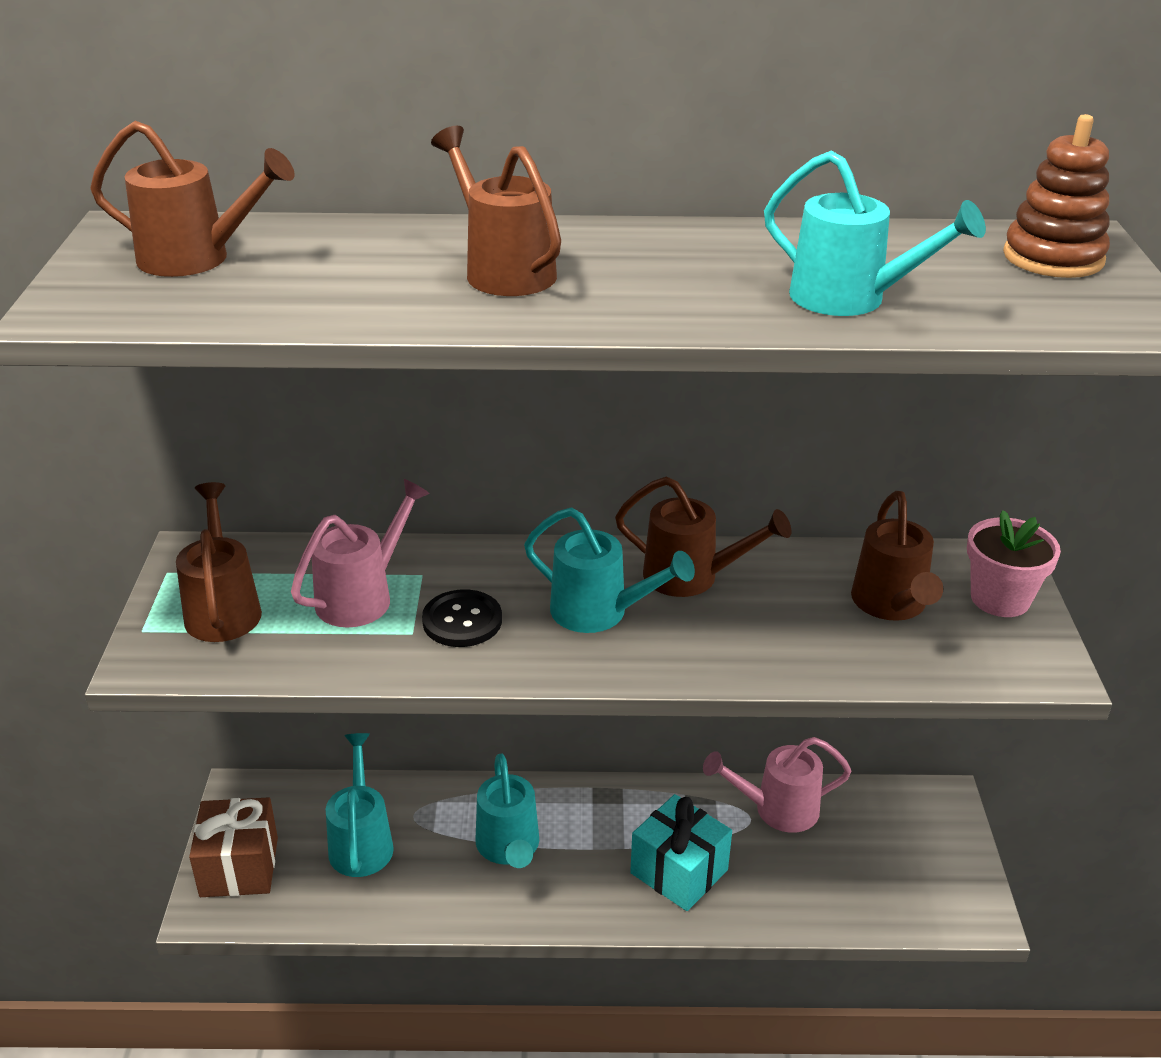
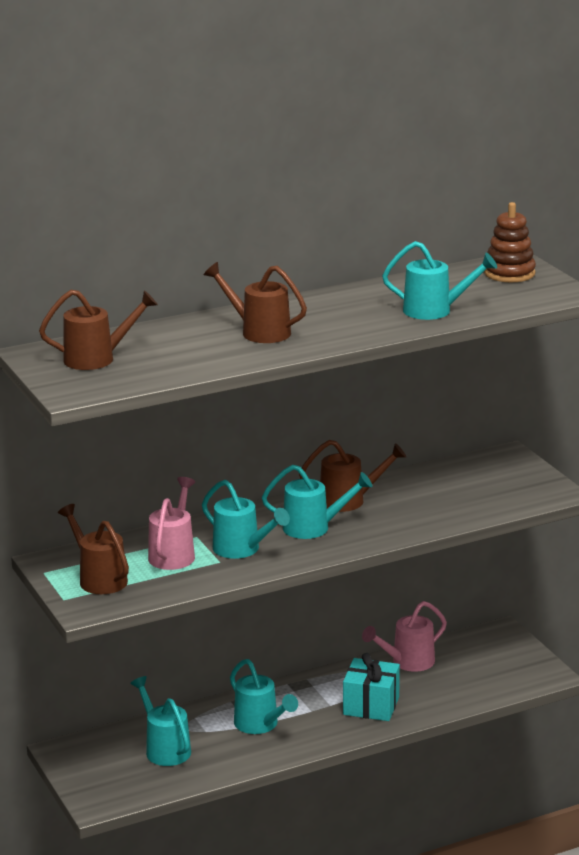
camera: 25 degrees left, 10 degrees down
brown gift [189,797,278,897] -> none
black button [422,589,502,647] -> turquoise watering can [202,480,290,559]
brown watering can [851,491,943,621] -> none
pink flower pot [967,510,1061,617] -> none

